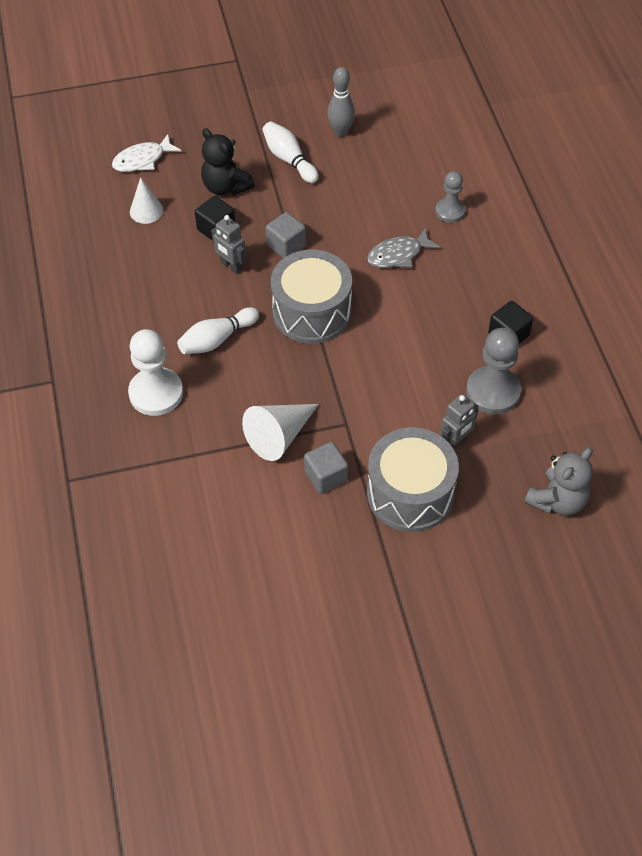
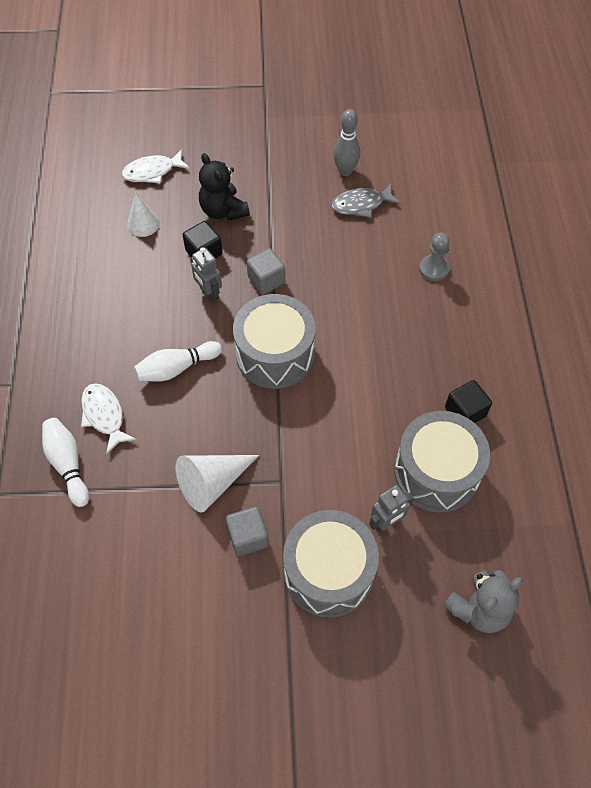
camera: 10 degrees right, 5 degrees up
white pawn [128,329,183,416] -> white fish [81,383,137,454]
white bowling pin [263,121,319,183] -> white bowling pin moved to [42,418,89,507]
grey fish [367,227,440,268] -> grey fish moved to [331,183,401,218]
grey pawn [466,328,521,414] -> grey drum [394,411,490,513]

